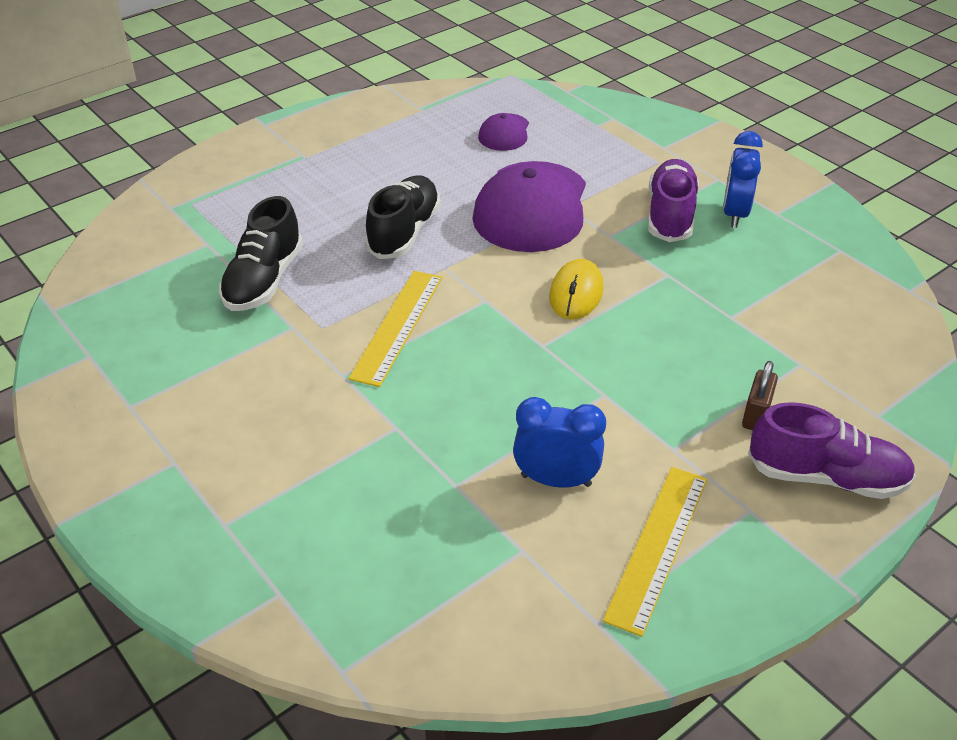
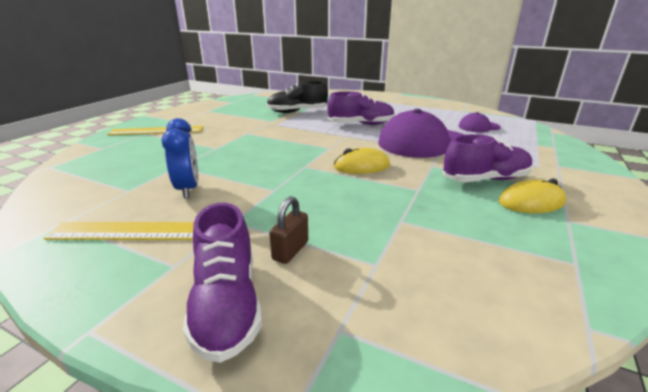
camera: 65 degrees right, 15 degrees down
yellow ruler [348,271,442,387] -> yellow ruler moved to [107,126,204,135]
black shoe [365,175,441,259] -> purple shoe [327,91,395,125]
blue clock [723,131,763,228] -> yellow mouse [499,178,566,213]
brown padlock [742,361,778,430] -> brown padlock turned 60 degrees counterclockwise [269,196,308,264]

